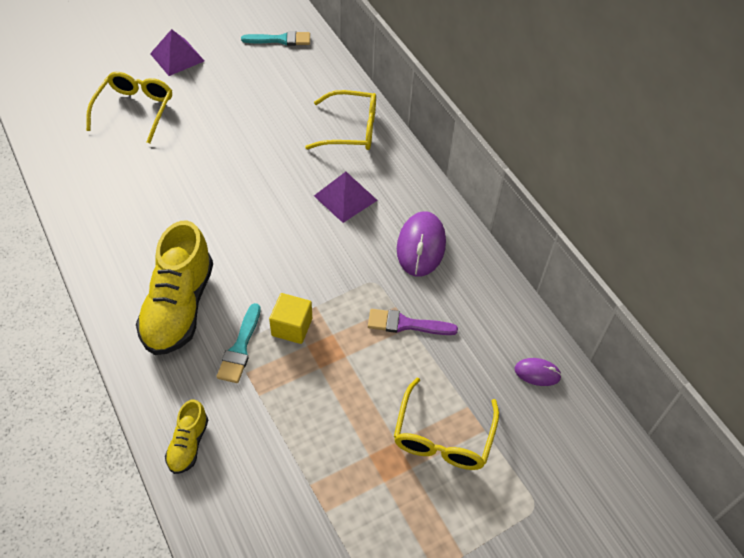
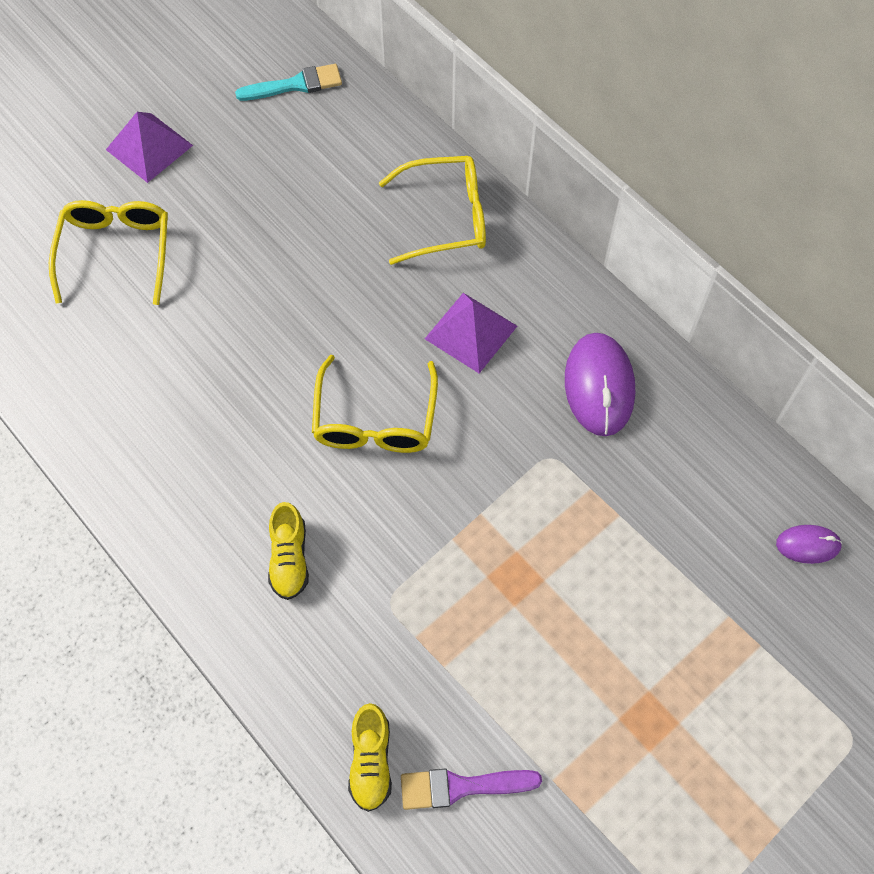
camera: 10 degrees left, 10 degrees up
yellow shoe [136,220,213,355] -> yellow shoe [268,502,309,600], size x0.49
turquoise brush [216,303,261,383] -> none
yellow cube [269,293,312,344] -> none
purple brush [368,309,458,335] -> purple brush moved to [401,768,542,810]
yellow glasses [394,377,499,470] -> yellow glasses moved to [312,355,438,453]

